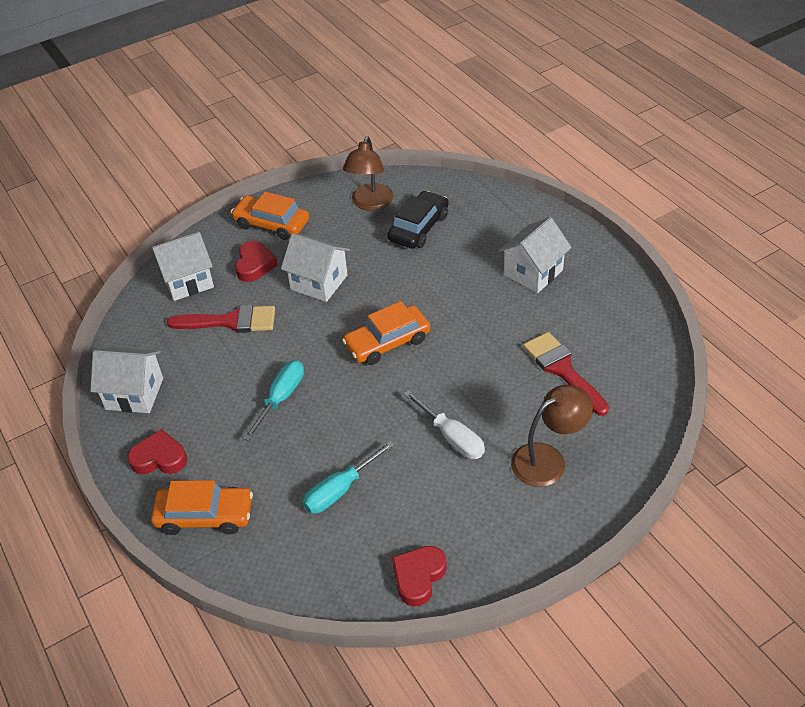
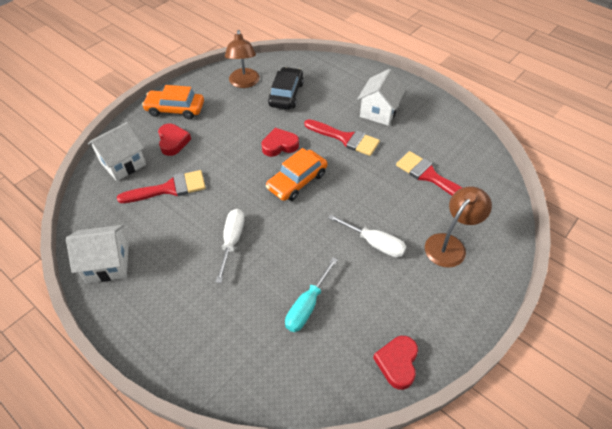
camera: 20 degrees left, 5 degrees up
red heart [127,429,187,475] -> red heart moved to [262,128,299,157]
orange car [151,480,253,535] -> none
turquoise screwdriver [243,360,304,441] -> white screwdriver [216,209,244,283]
white house [281,233,350,302] -> none
none -> red brush [304,119,380,156]

